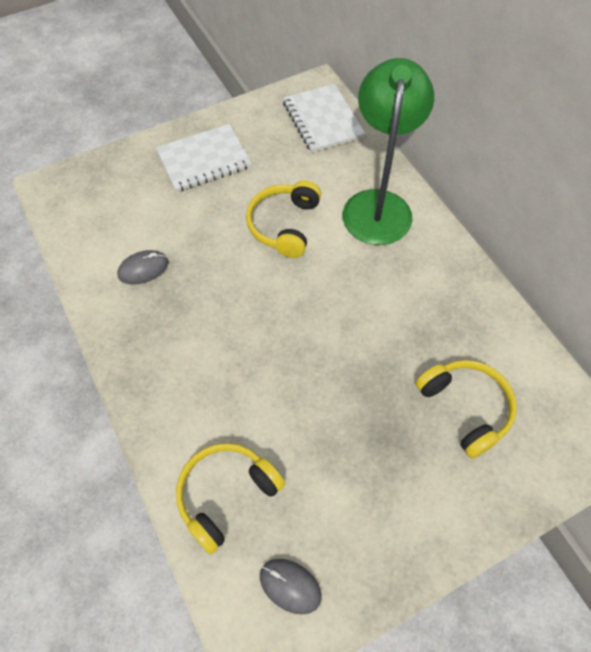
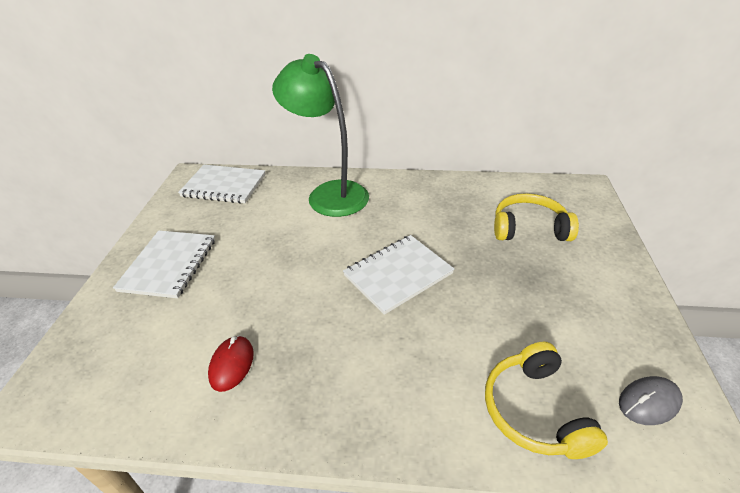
camera: 55 degrees left, 20 degrees down
grey mouse [117,250,168,284] -> red mouse [208,335,254,392]
yellow headphones [246,180,321,258] -> none
none -> white notebook [343,235,454,315]

